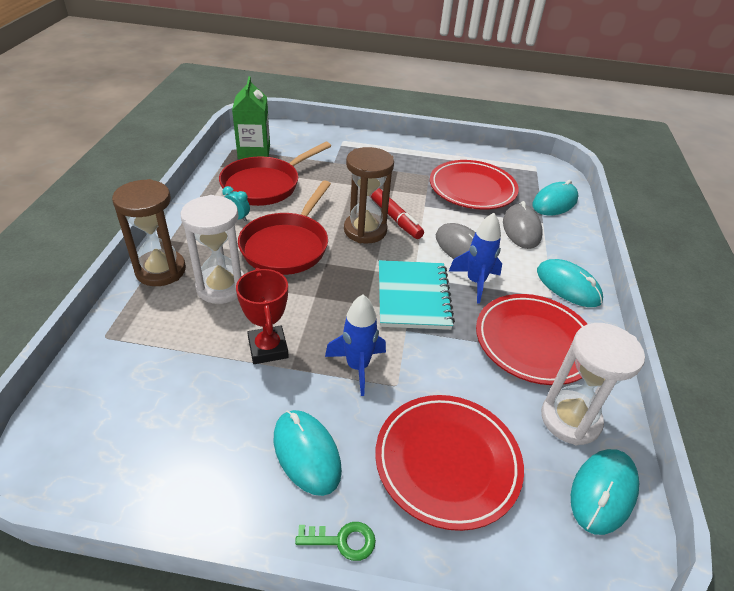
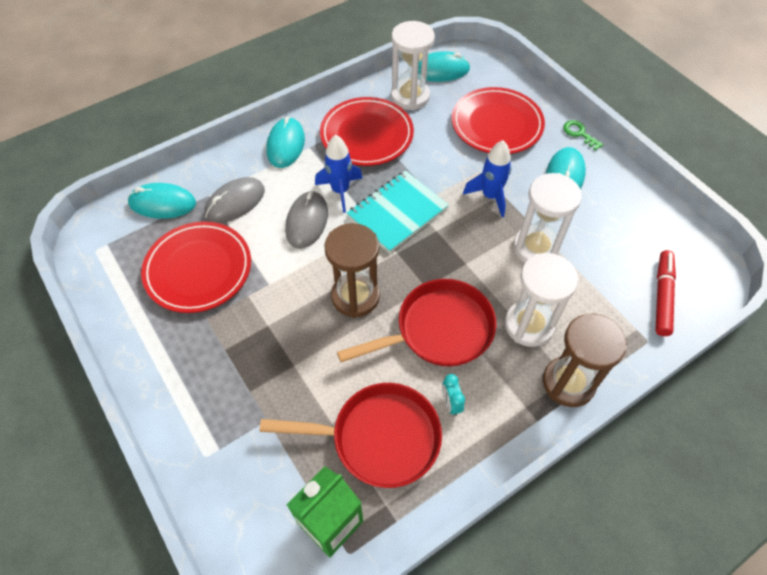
camera: 130 degrees left, 15 degrees up
red trophy [236,268,289,364] -> white hourglass [513,173,582,262]
red marker [371,188,424,239] -> red marker moved to [655,250,676,336]

